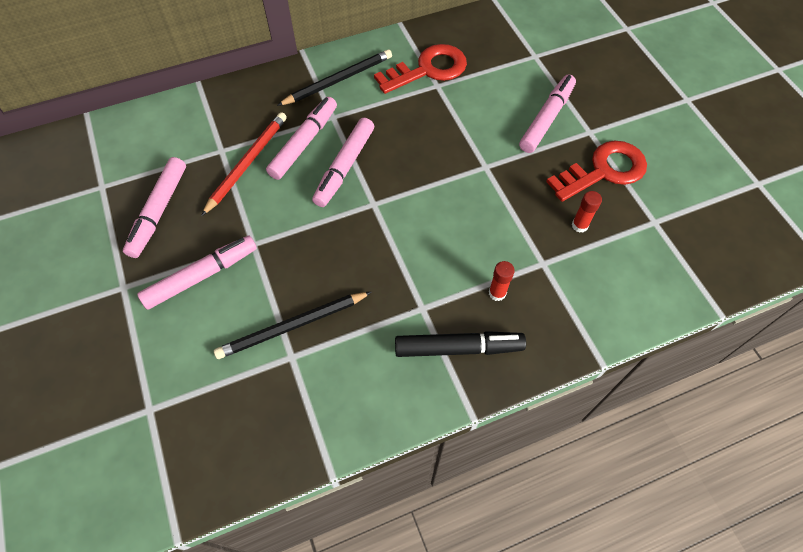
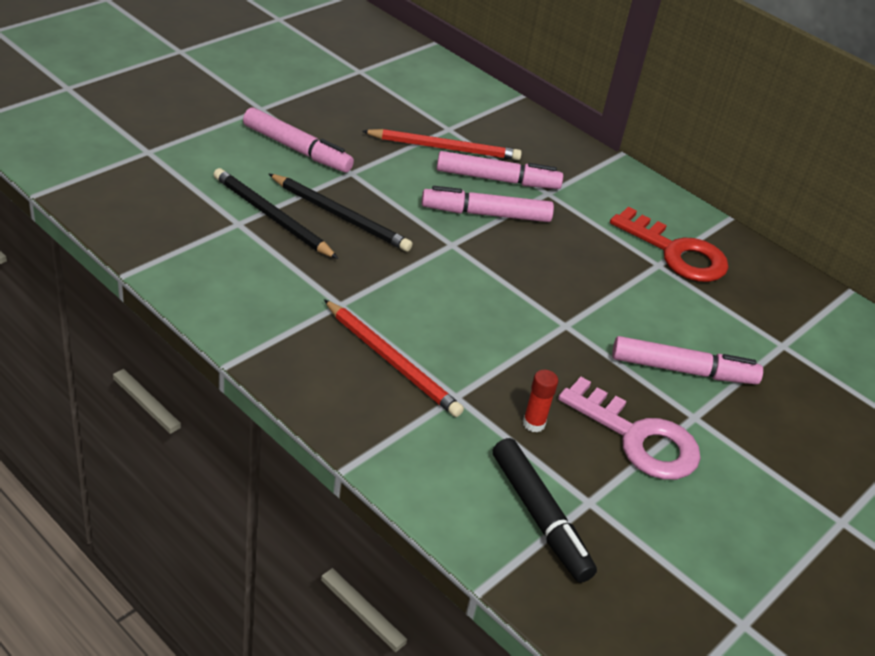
camera: 60 degrees right, 20 degrees down
pink marker [123,157,186,258] -> none
black pencil [277,49,392,106] -> black pencil moved to [269,174,412,252]
black marker [395,331,526,357] -> black marker moved to [493,438,597,583]
red glue stick [489,261,515,301] -> red pencil [324,299,464,417]
red key [546,141,647,202] -> pink key [558,377,701,480]

